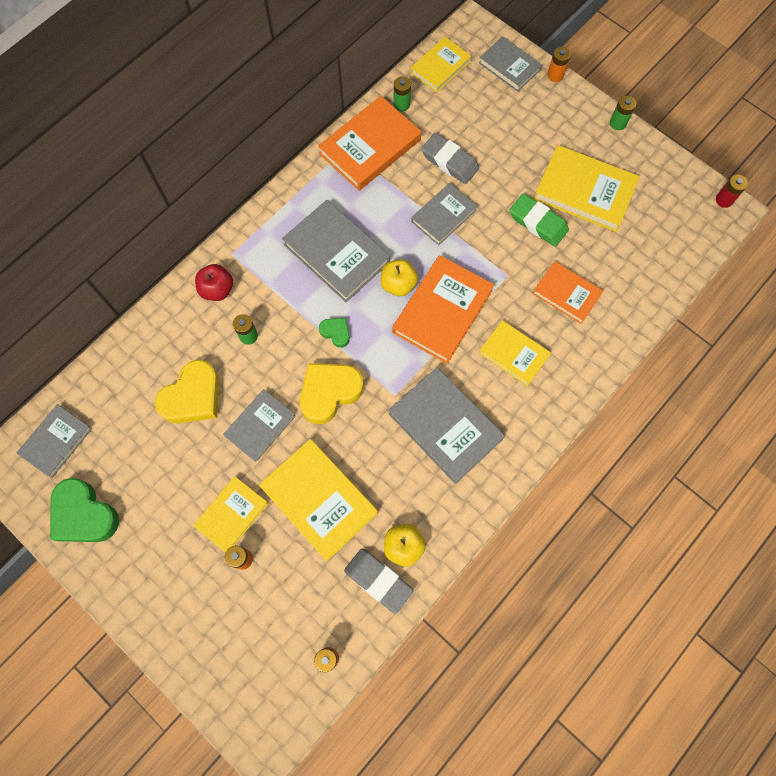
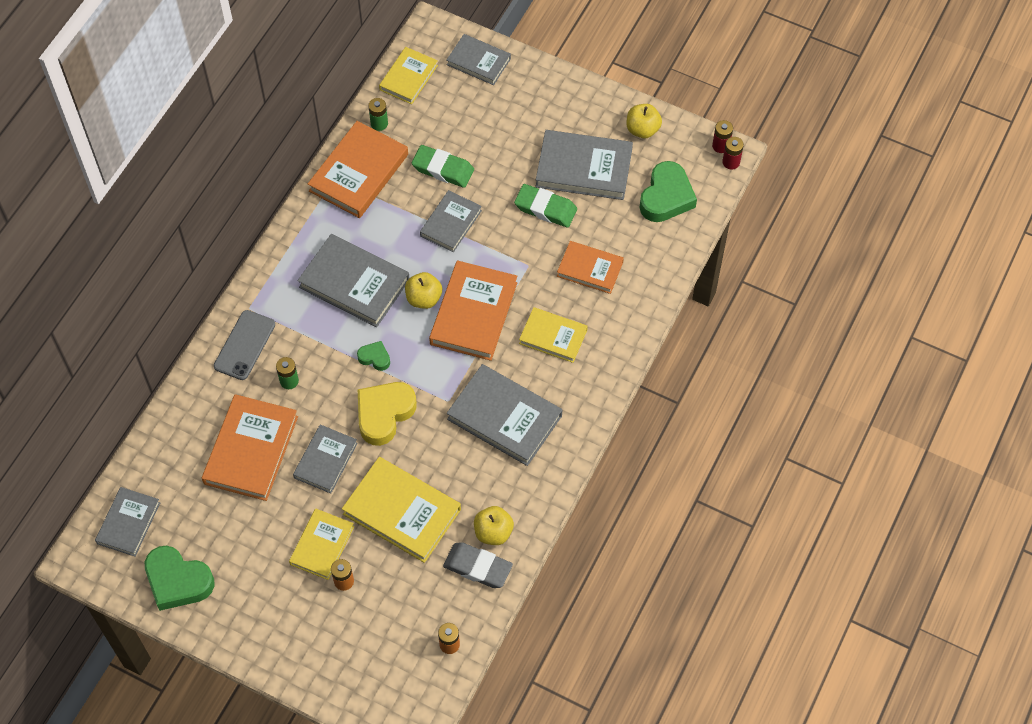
camera: 15 degrees left, 10 degrees down
yellow heart [155,360,219,424] -> orange book [202,394,298,501]
red apple [195,264,233,301] -> grey phone [214,310,275,380]
grey eraser [421,133,479,184] -> green eraser [412,145,474,188]
yellow book [534,145,640,232] -> grey book [535,130,633,200]
orange battery [547,47,571,82] -> none
green battery [610,96,636,130] -> none
none -> yellow apple [626,104,662,138]
none -> green heart [640,161,697,222]
none -> red battery [722,137,744,170]

